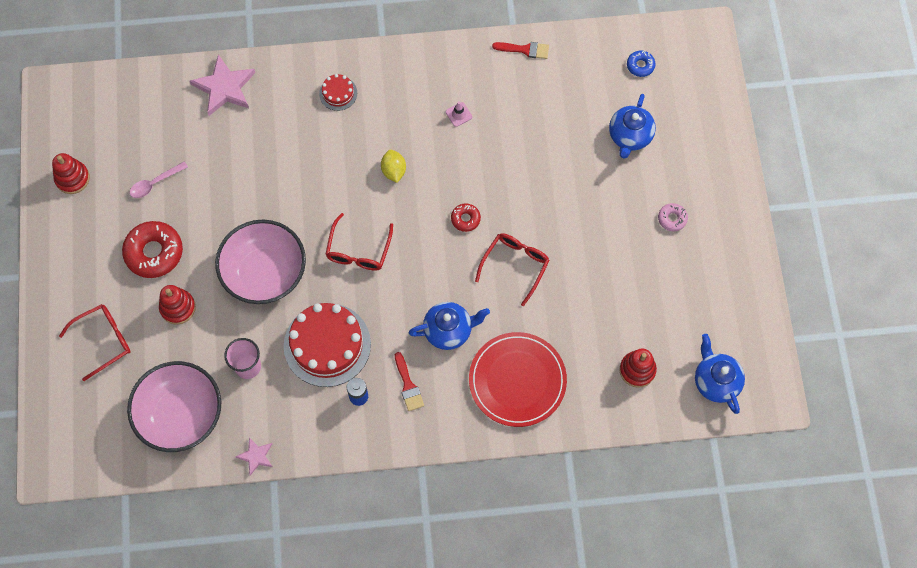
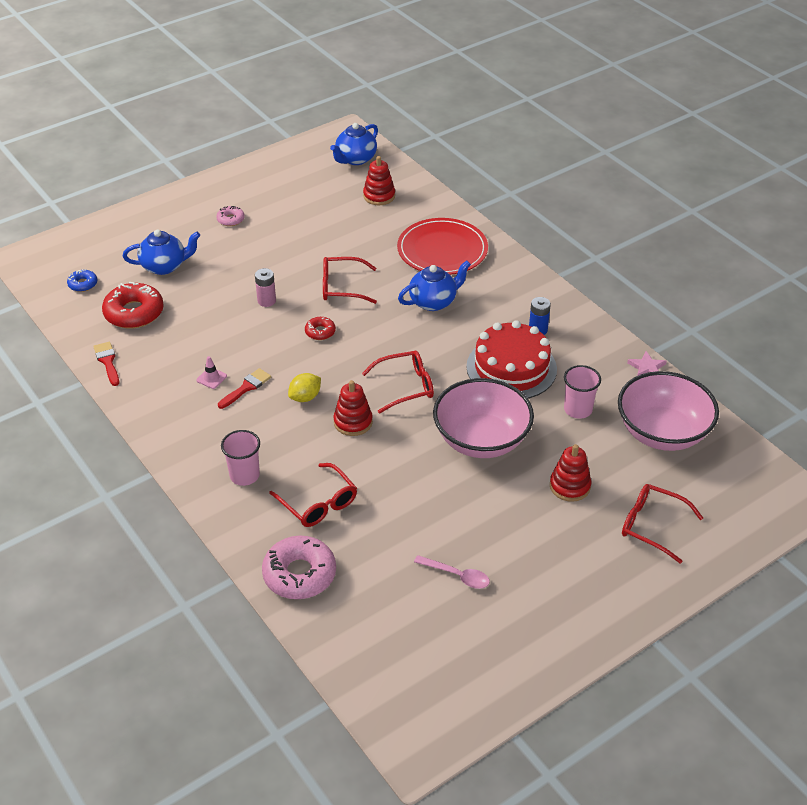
camera: 120 degrees left, 25 degrees down
red stacking toy [52,153,90,194] -> red stacking toy moved to [333,380,373,436]
red donut [122,221,183,278] -> red donut moved to [102,282,164,329]
pink star [190,54,255,116] -> pink donut [262,536,336,599]
red cake [319,74,357,111] -> pink cup [221,430,260,486]
red brush [395,352,424,411] -> red brush moved to [218,368,271,409]
blue teapot [408,302,490,350] -> blue teapot turned 105 degrees clockwise [398,261,471,311]
none -> pink battery [255,268,276,307]
none -> red glasses [269,463,357,527]

